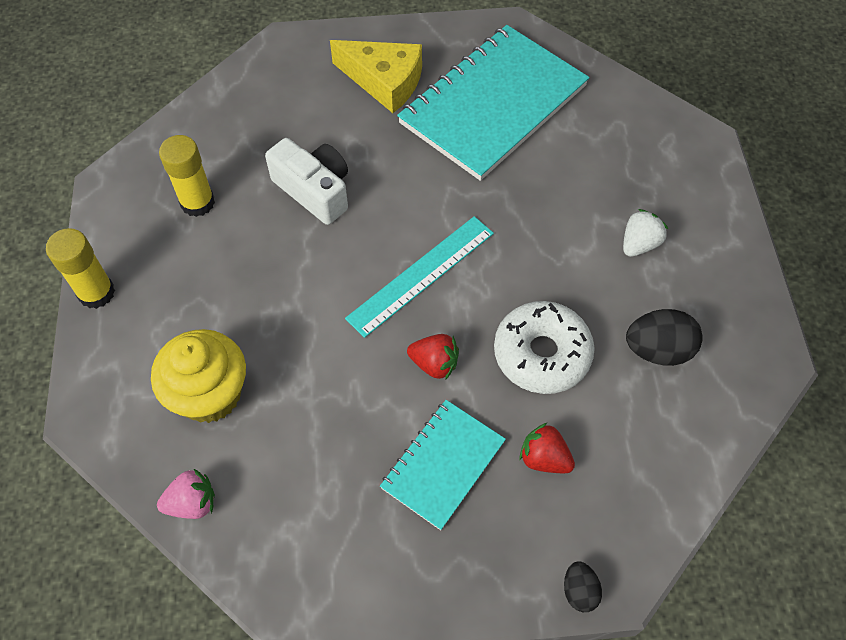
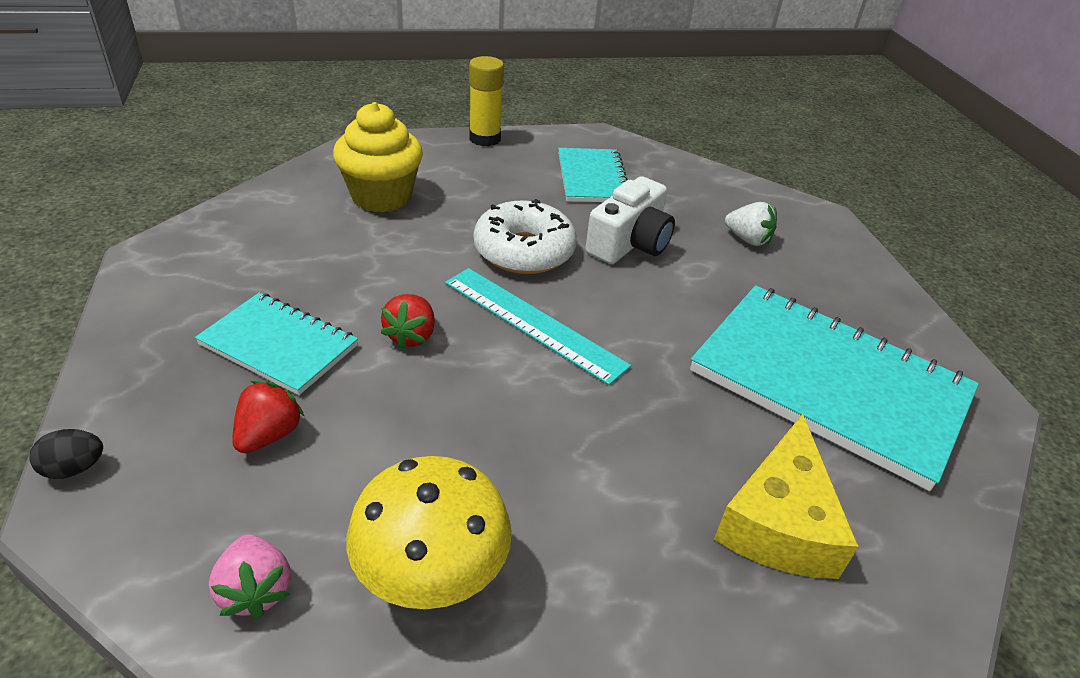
camera: 80 degrees right, 20 degrees down
pink strawberry [157,469,215,519] -> pink strawberry moved to [209,534,291,619]
yellow glue stick [159,135,215,217] -> turquoise notebook [558,148,628,202]
yellow cheese [330,40,422,113] -> yellow cheese moved to [714,414,859,579]
white donut [494,301,595,394] -> white donut moved to [474,199,577,274]
white strawberry [623,209,668,257] -> white strawberry moved to [725,202,777,246]
black egg [626,309,703,366] -> yellow mushroom [346,456,512,609]

